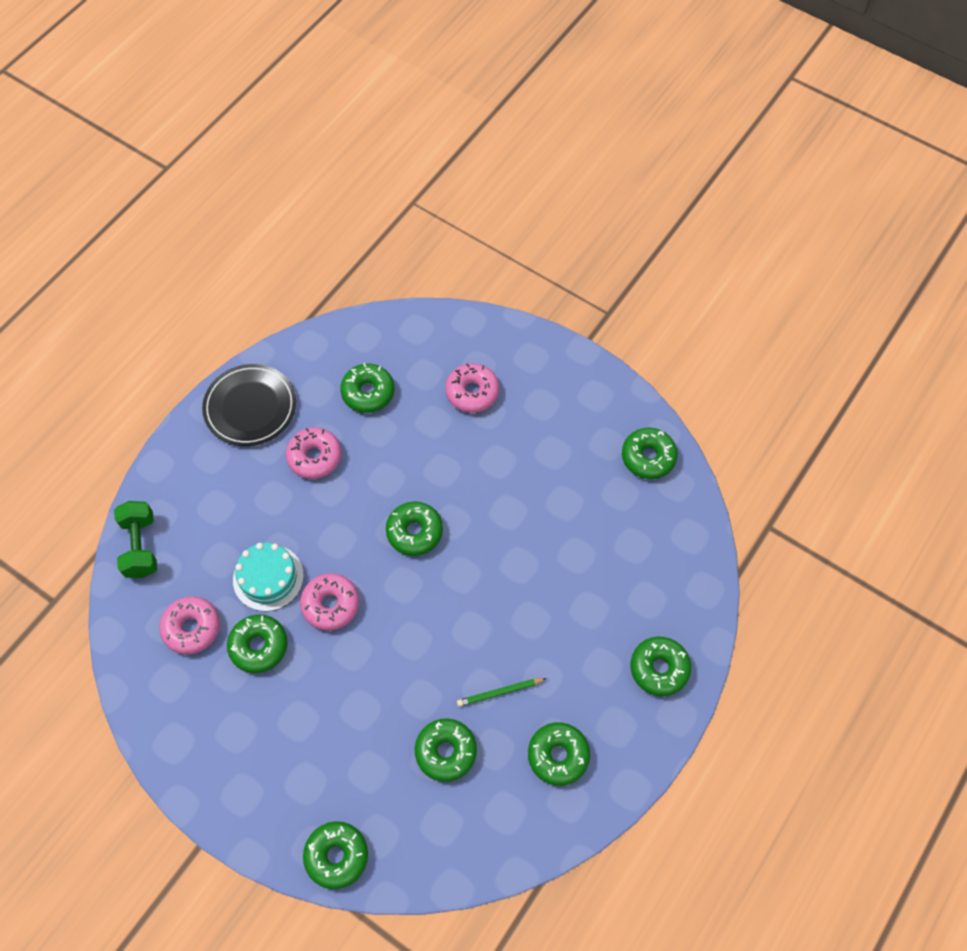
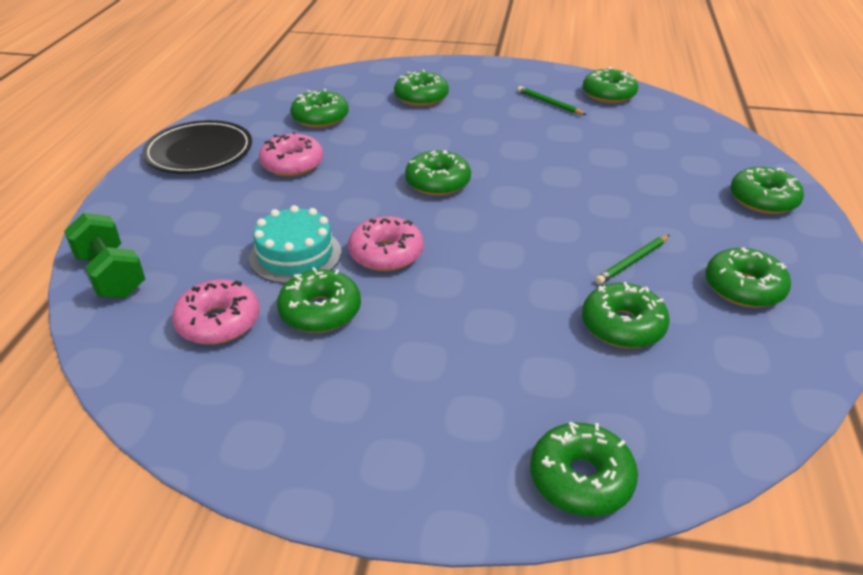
camera: 25 degrees left, 25 degrees down
pink donut [445,363,499,413] -> green donut [394,70,449,106]
none -> green pencil [517,86,587,115]

